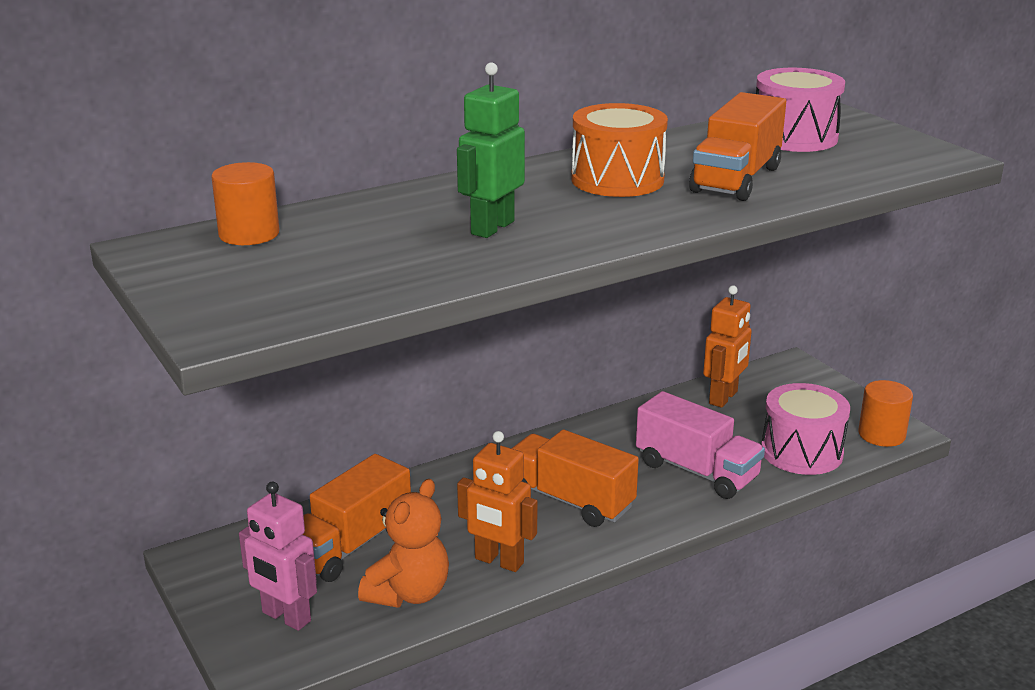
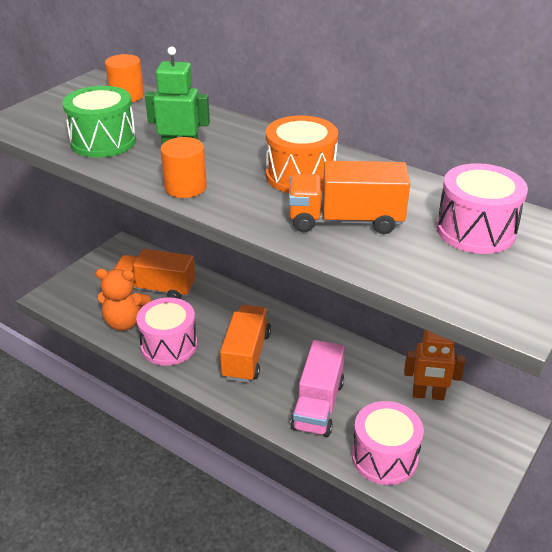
camera: 65 degrees right, 10 degrees up
pink robot [239,482,317,631] -> none
orange robot [457,431,538,572] -> pink drum [136,298,197,366]
orange cylinder [858,380,913,447] -> orange cylinder moved to [160,137,207,198]
none -> green drum [62,86,136,158]

